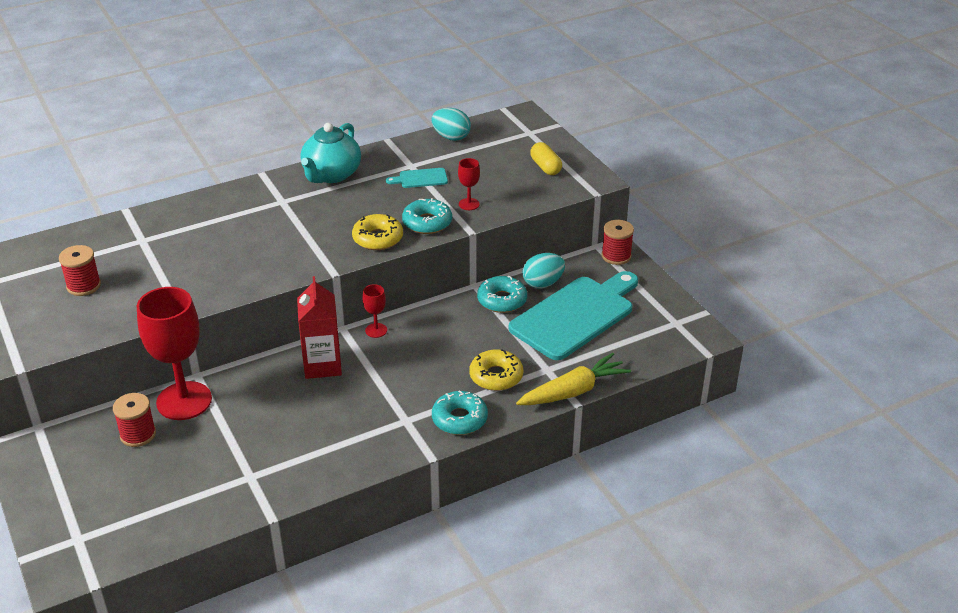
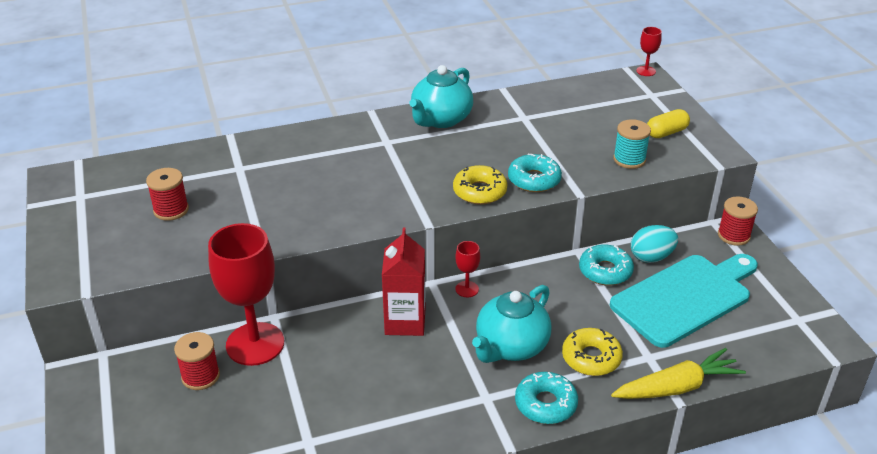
camera: 10 degrees right, 0 degrees up
turquoise cutting board [386,168,448,188] -> none
turquoise egg [432,108,471,141] -> none
red goblet [458,158,480,210] -> red goblet moved to [636,27,662,76]
yellow capsule [530,142,562,175] -> yellow capsule turned 75 degrees clockwise [647,109,690,138]
none -> turquoise teapot [472,285,551,363]
none -> turquoise spool [613,119,651,169]

